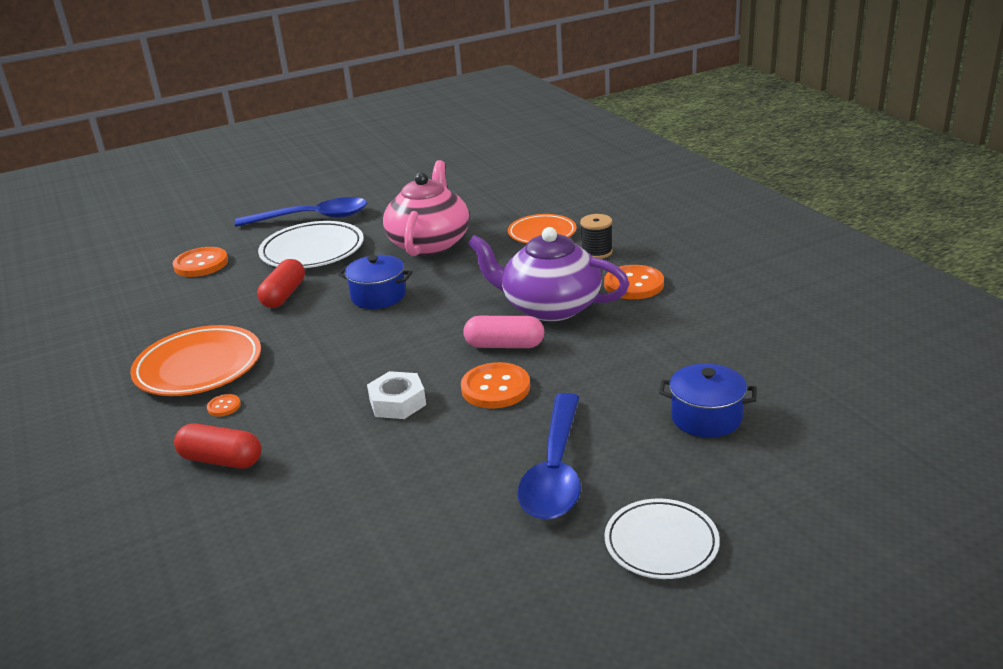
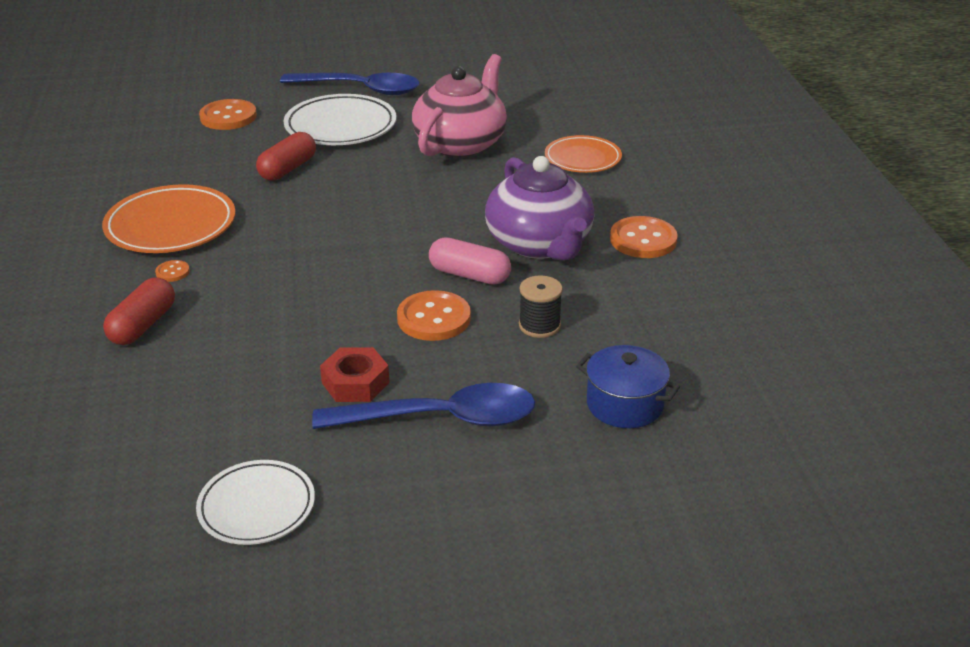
camera: 15 degrees right, 5 degrees up
red capsule [174,423,261,469] -> red capsule turned 75 degrees clockwise [103,277,175,345]
blue pot [338,255,412,309] -> none
white nut [367,371,426,419] -> none
purple teapot [468,227,629,321] -> purple teapot turned 150 degrees counterclockwise [485,156,595,260]
blue spoon [517,393,581,520] -> blue spoon turned 120 degrees counterclockwise [312,383,535,429]
black spool [580,214,613,259] -> black spool moved to [519,275,563,338]
white plate [605,498,720,579] -> white plate moved to [196,460,315,545]
none -> red nut [320,347,390,402]

